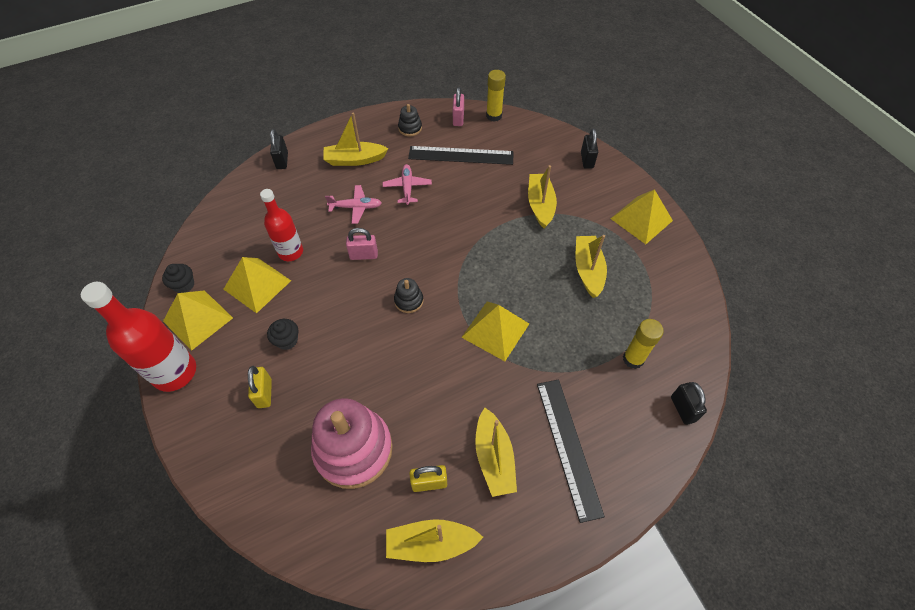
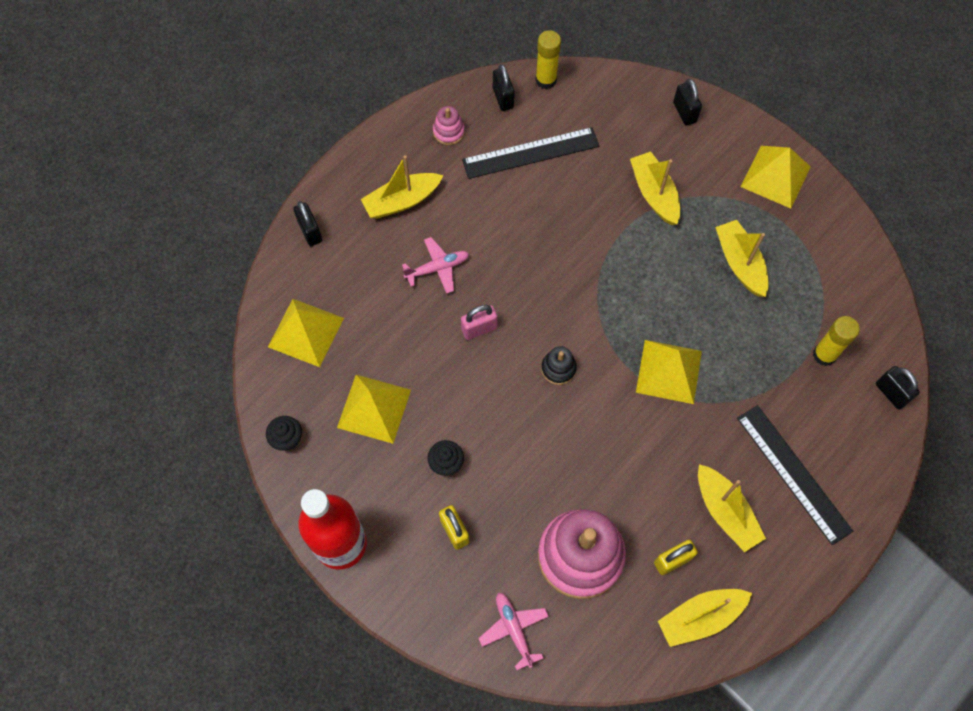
camera: 20 degrees left, 10 degrees up
yellow pyramid [163,290,233,351] -> yellow pyramid moved to [268,299,344,367]
red bottle [260,189,303,261] -> none
pink plane [383,164,432,205] -> pink plane moved to [478,593,549,670]
black stacking toy [398,104,422,136] -> pink stacking toy [433,106,465,145]
pink padlock [453,87,464,126] -> black padlock [493,64,515,111]

